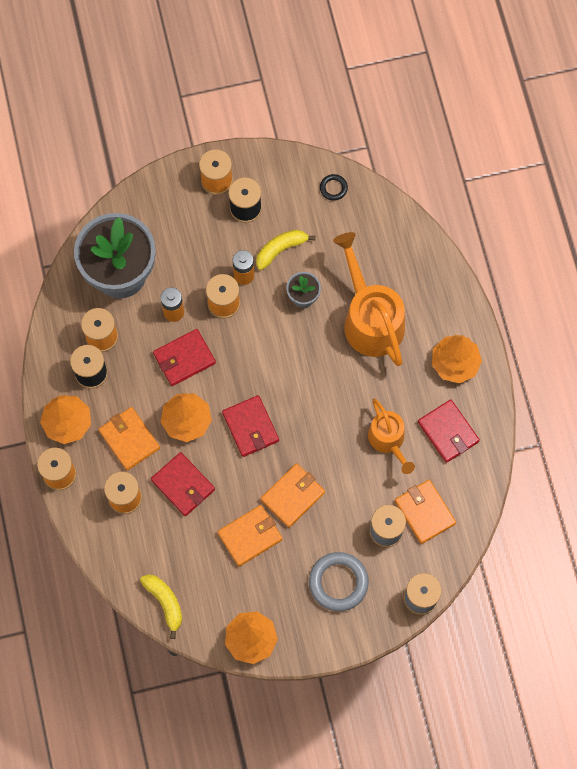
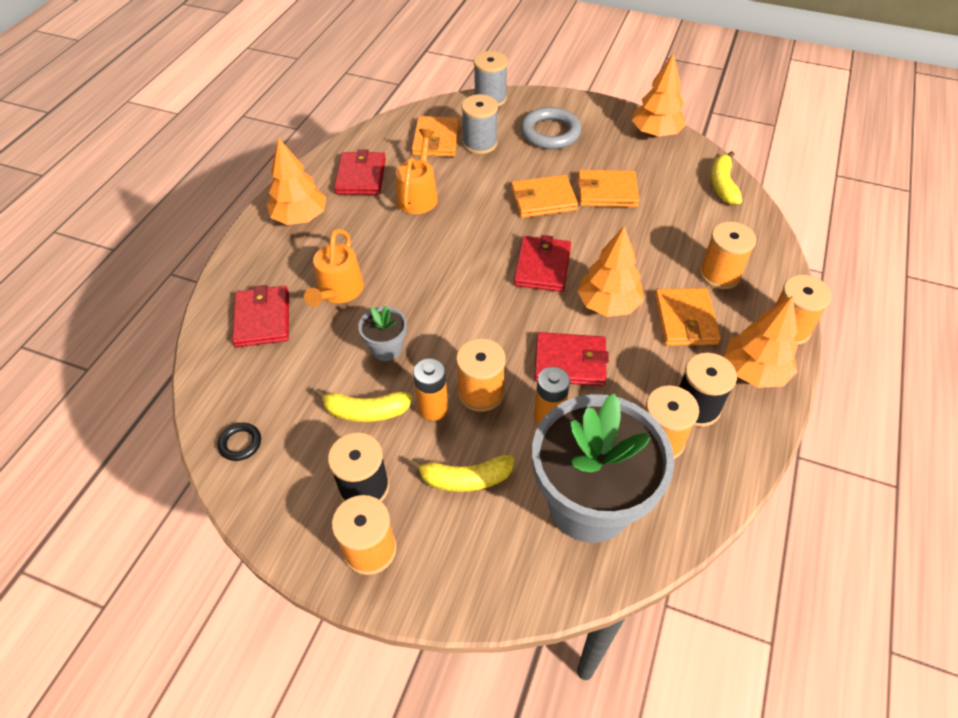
camera: 145 degrees left, 20 degrees down
red wallet [151,452,215,516] -> red wallet moved to [232,285,289,347]
orange watering can [333,232,405,366] -> orange watering can [304,229,364,307], size x0.59
none -> yellow banana [409,455,514,492]

